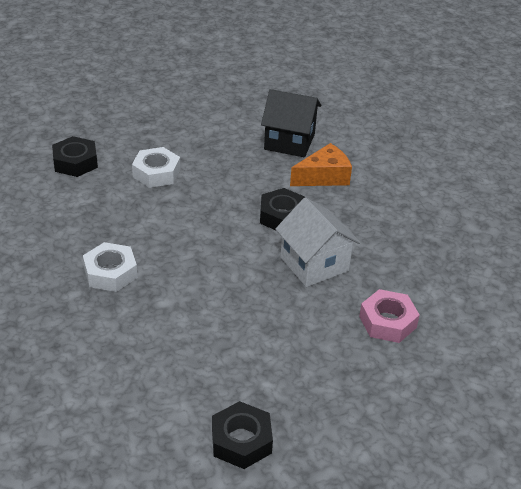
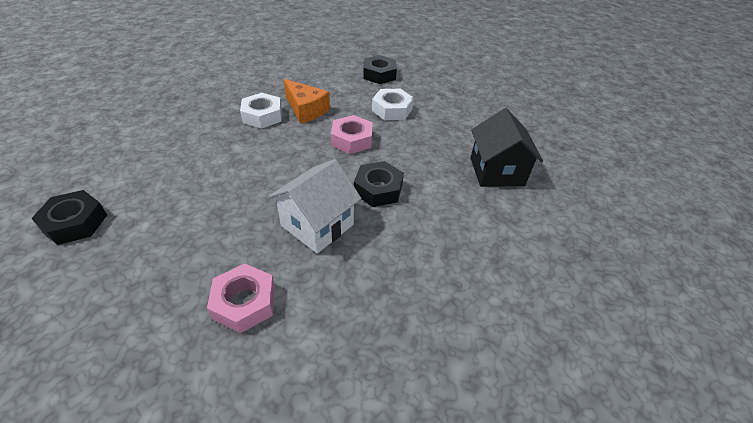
camera: 70 degrees right, 5 degrees up
orange cheese [290,143,352,186] -> orange cheese moved to [284,79,330,124]
none -> pink nut [331,115,373,154]

